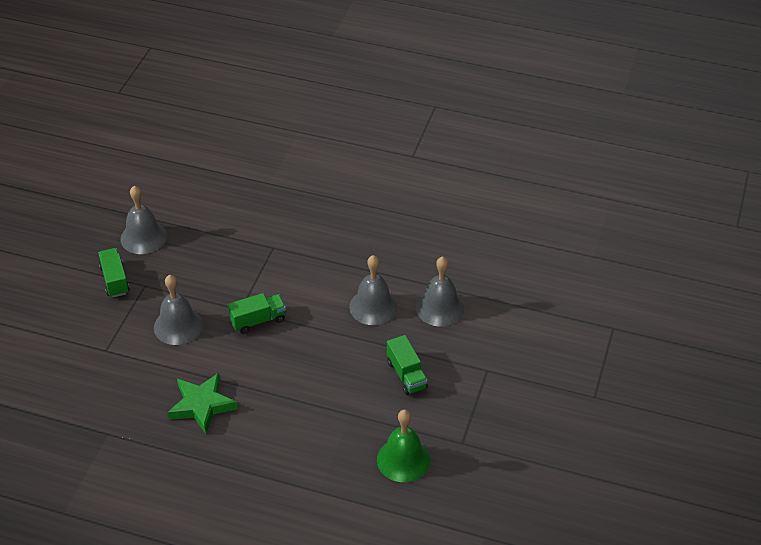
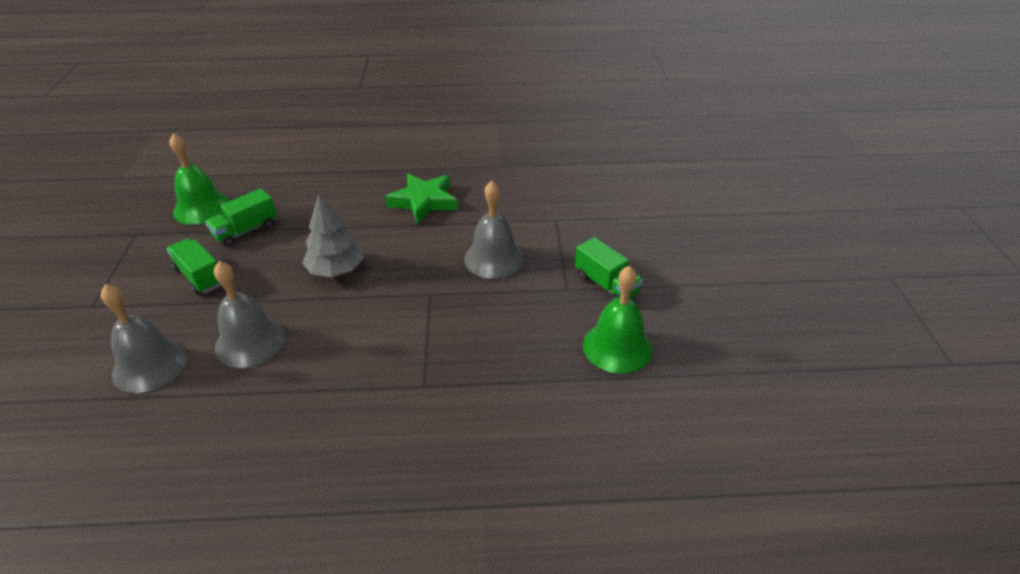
camera: 160 degrees right, 5 degrees down
grey bell [121,186,167,254] -> green bell [583,266,652,374]
green truck [228,293,286,334] -> green truck moved to [205,188,277,247]
none -> grey tree [302,194,364,277]

